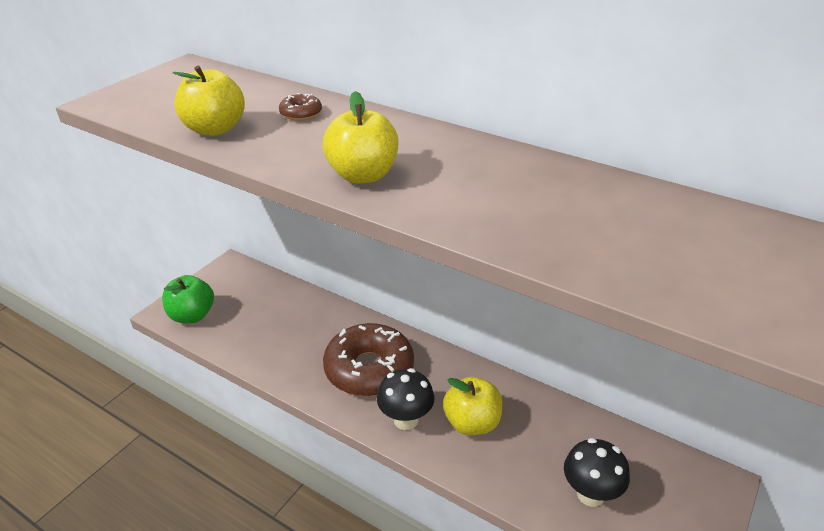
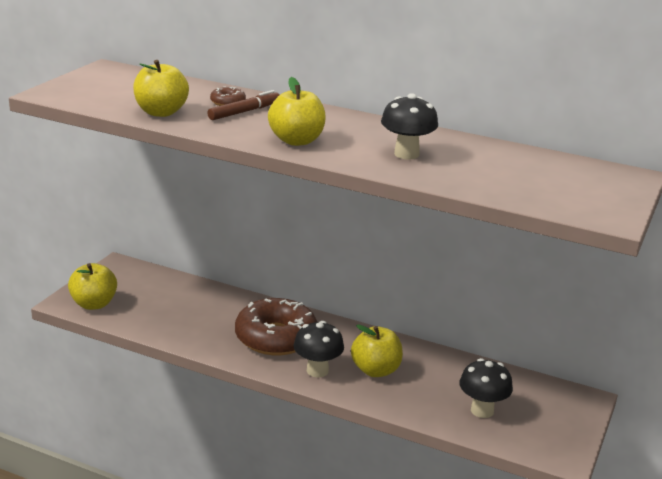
camera: 10 degrees left, 10 degrees down
green apple [162,275,214,323] -> yellow apple [68,263,117,310]
none -> brown marker [208,90,280,120]
none -> black mushroom [381,93,438,160]

